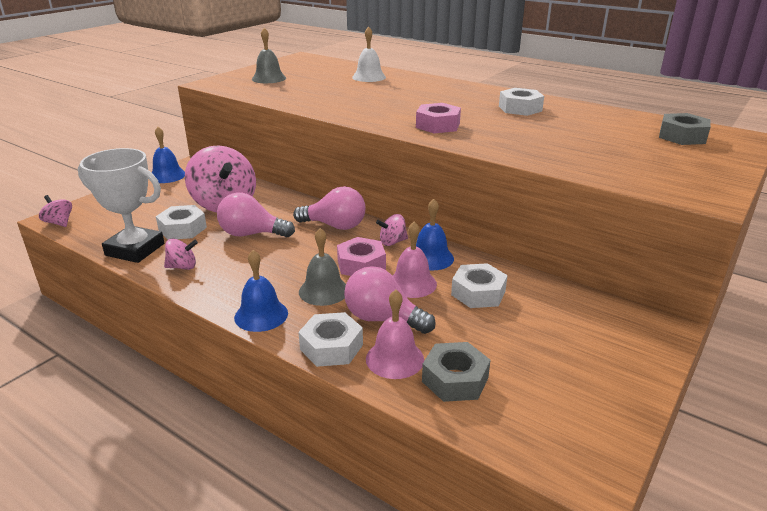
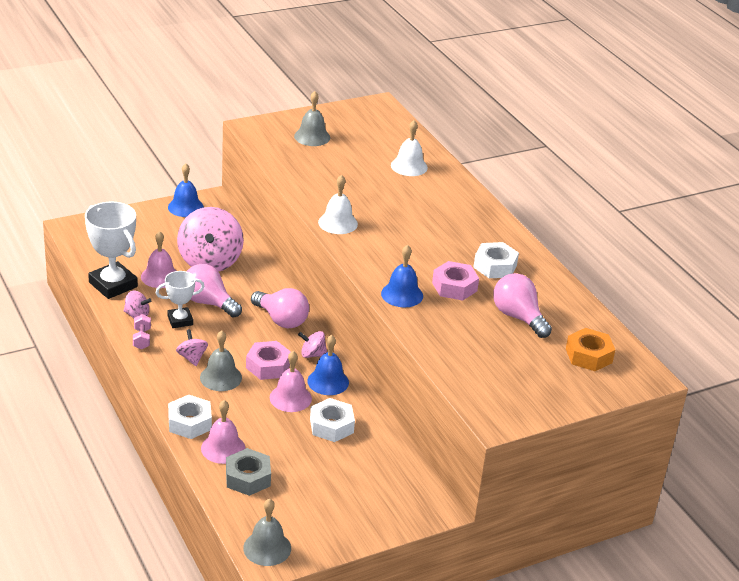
camera: 25 degrees right, 5 degrees up
pink spinning top [39,195,72,227] -> pink spinning top moved to [176,329,208,366]
white nut [156,205,207,240] -> pink bell [141,231,176,288]
blue bell [234,250,288,332] -> blue bell moved to [381,245,423,307]
pink light bulb [344,266,436,334] -> pink light bulb moved to [493,273,552,338]
pink nut [416,103,461,133] -> pink nut moved to [432,261,479,301]
grey nut [659,113,711,145] -> orange nut [566,328,615,371]
none -> pink dumbbell [133,314,151,350]
none -> white trophy [156,271,205,328]
none -> grey bell [243,499,291,566]
none -> white bell [318,175,358,234]

